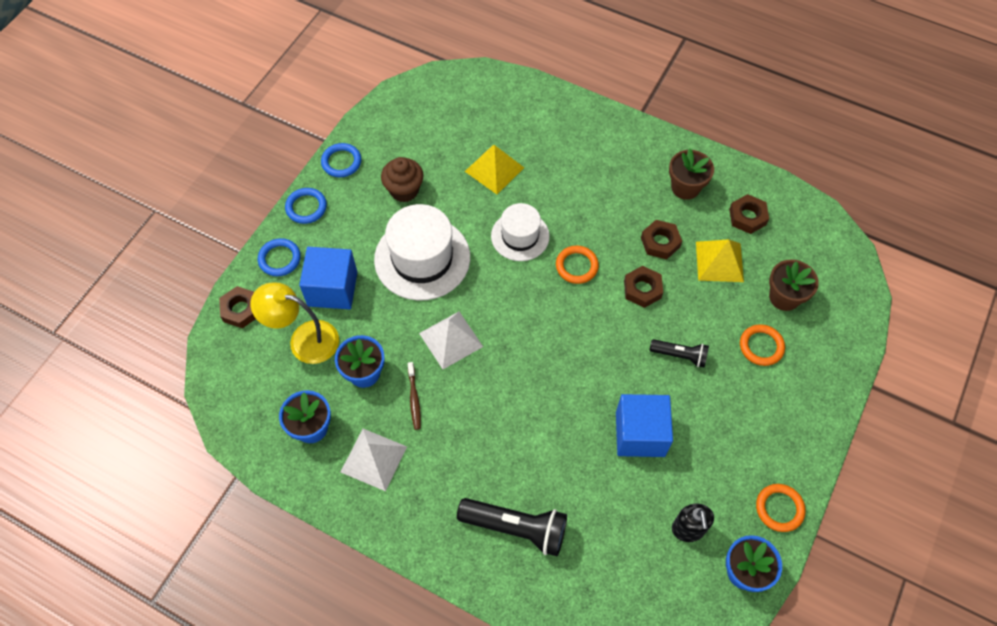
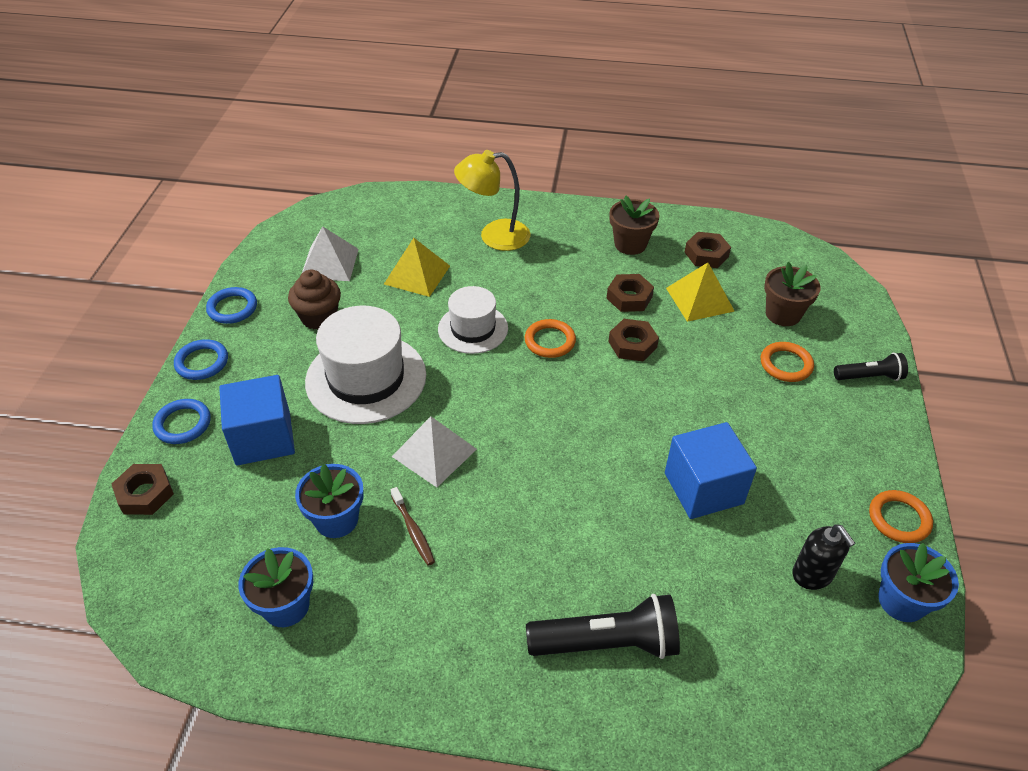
camera: 20 degrees left, 15 degrees down
yellow lamp [250,282,339,364] -> yellow lamp moved to [454,150,530,251]
white pyramid [341,429,407,491] -> white pyramid moved to [302,226,359,281]
black flashlight [650,339,709,368] -> black flashlight moved to [834,353,908,381]

